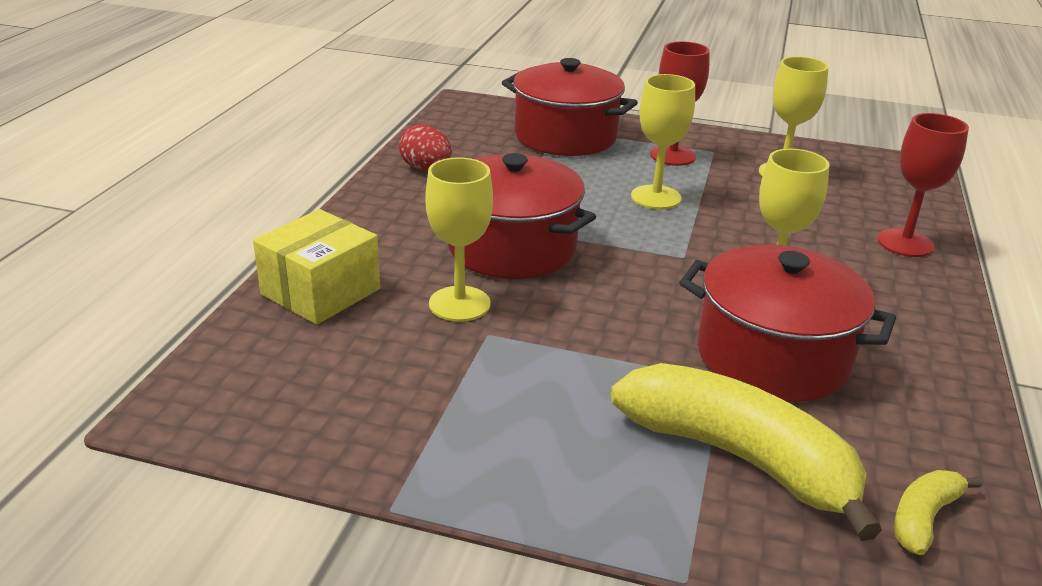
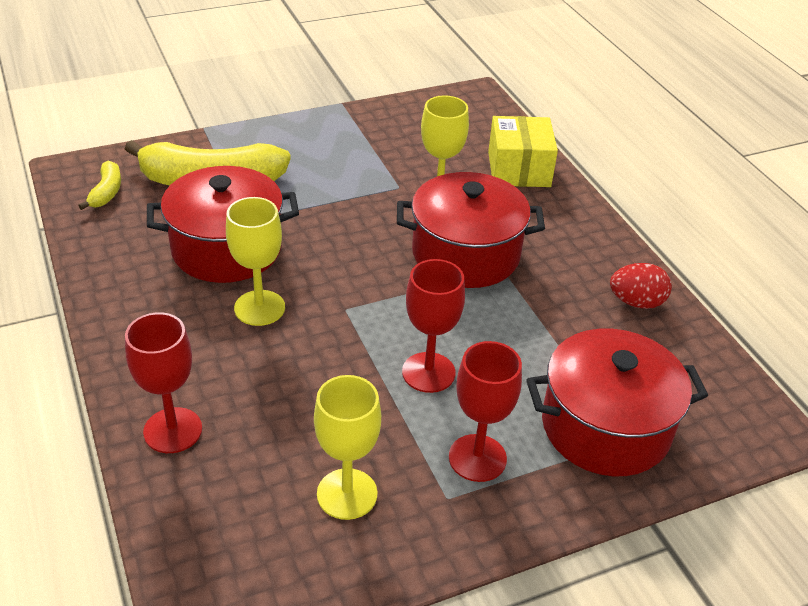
camera: 140 degrees right, 10 degrees up
yellow goblet [631,74,695,209] -> red goblet [402,259,465,393]

